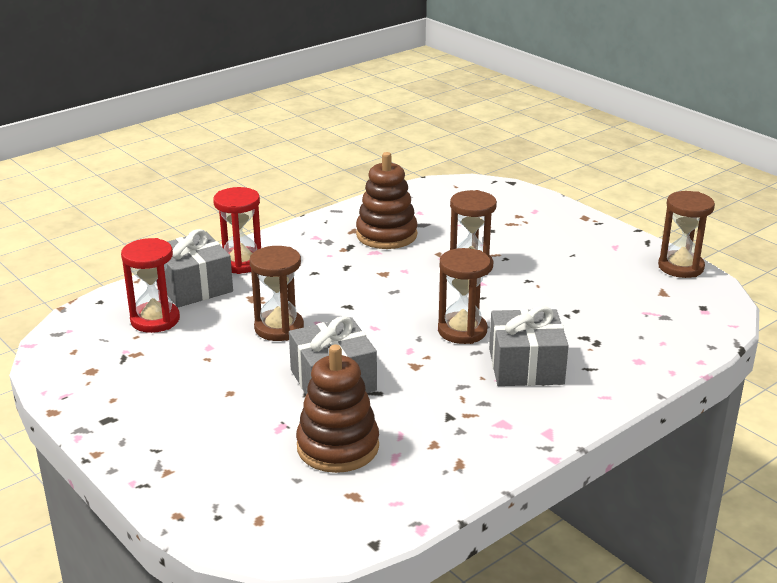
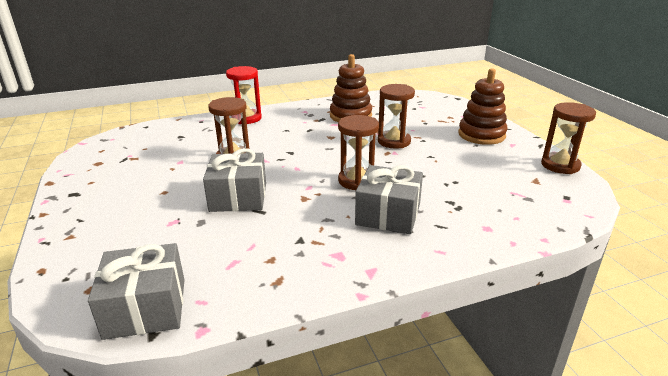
camera: 20 degrees right, 0 degrees up
red hourglass [121,238,180,333] -> none
grey gift [156,229,233,307] -> grey gift moved to [88,243,184,340]
brown stacking toy [296,344,379,473] -> brown stacking toy moved to [458,69,507,145]

